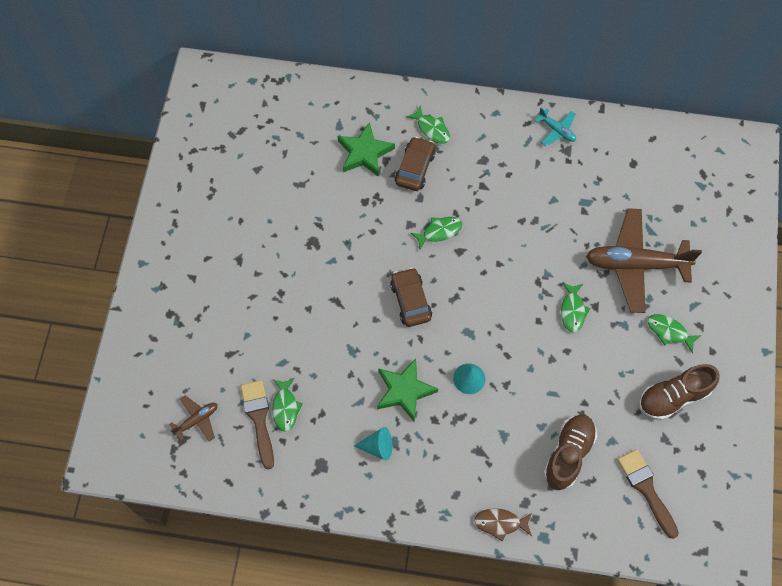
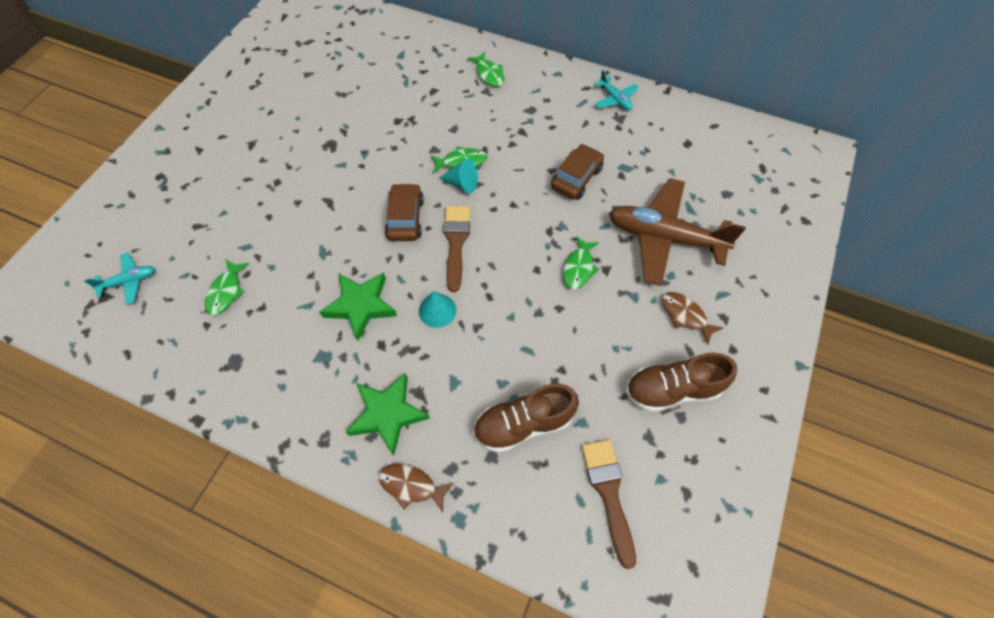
camera: 15 degrees right, 5 degrees down
brown plane [169,395,217,442] -> turquoise plane [84,252,155,305]
brown brush [240,380,274,469] -> brown brush moved to [443,206,470,292]
green star [338,122,395,177] -> green star moved to [346,373,430,456]
turquoise cone [354,427,392,460] -> turquoise cone moved to [439,158,478,193]
brown car [395,137,435,191] -> brown car moved to [551,144,604,199]
brown shoe [544,415,597,490] -> brown shoe turned 150 degrees counterclockwise [473,384,579,453]
green fish [647,314,702,353] -> brown fish [662,292,724,345]

